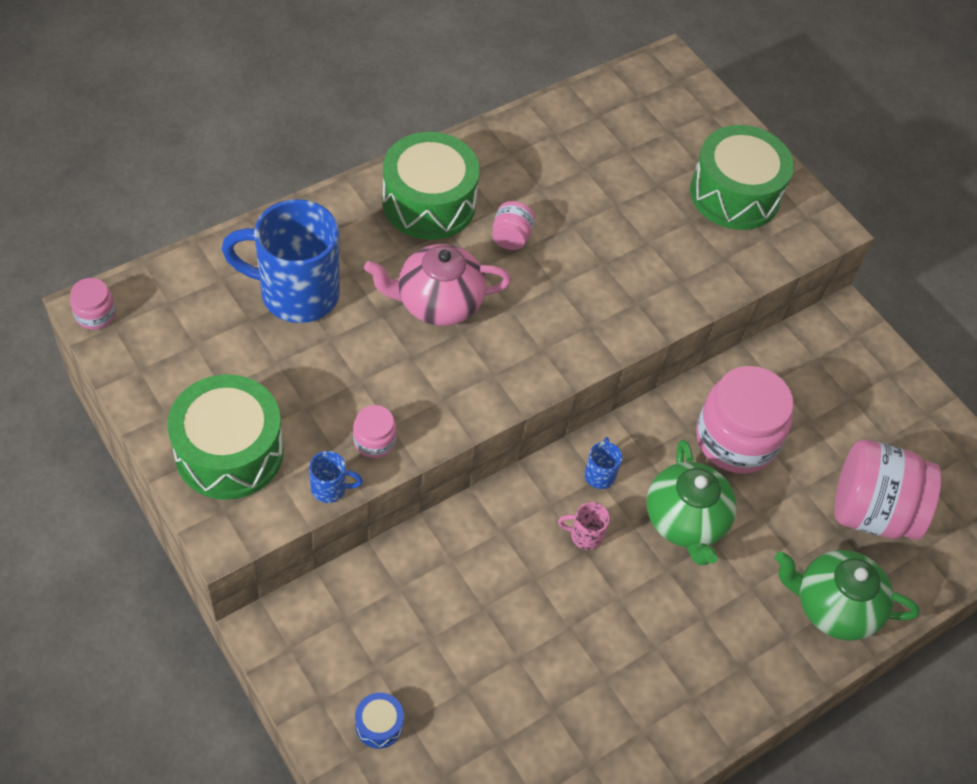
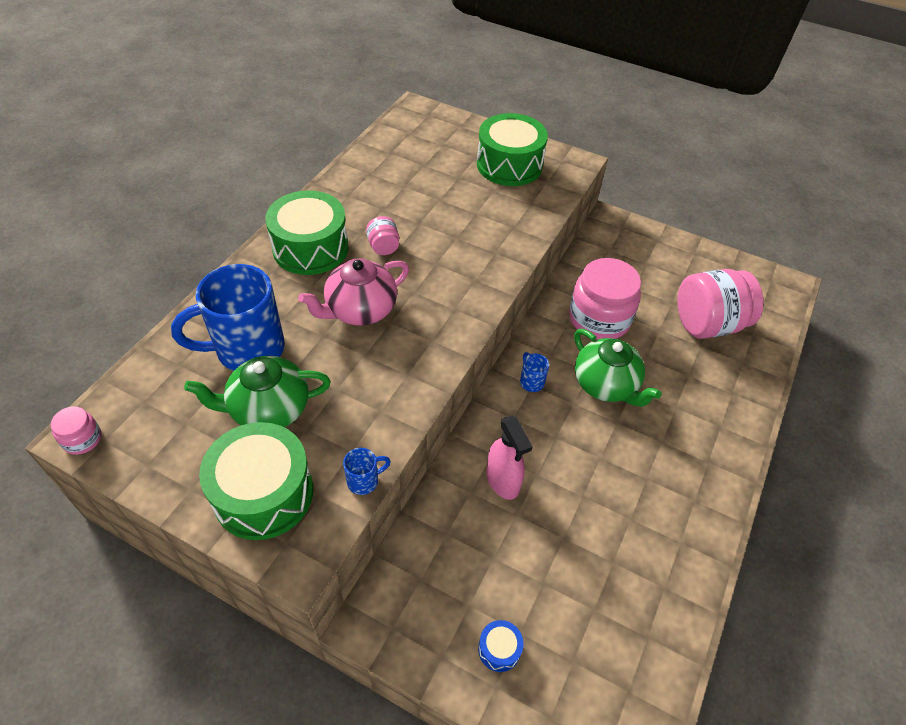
camera: 25 degrees left, 5 degrees down
pink jar [353,405,397,458] -> none
pink mug [558,502,610,550] -> none
green teapot [775,550,920,640] -> green teapot moved to [184,356,331,427]
none -> pink spray bottle [487,415,532,500]

